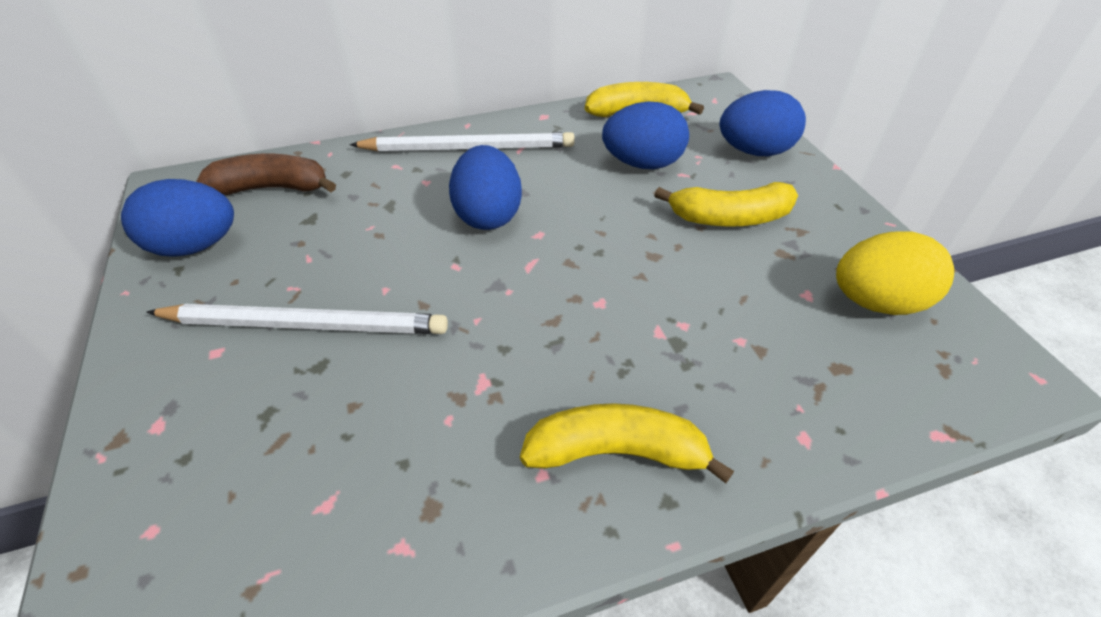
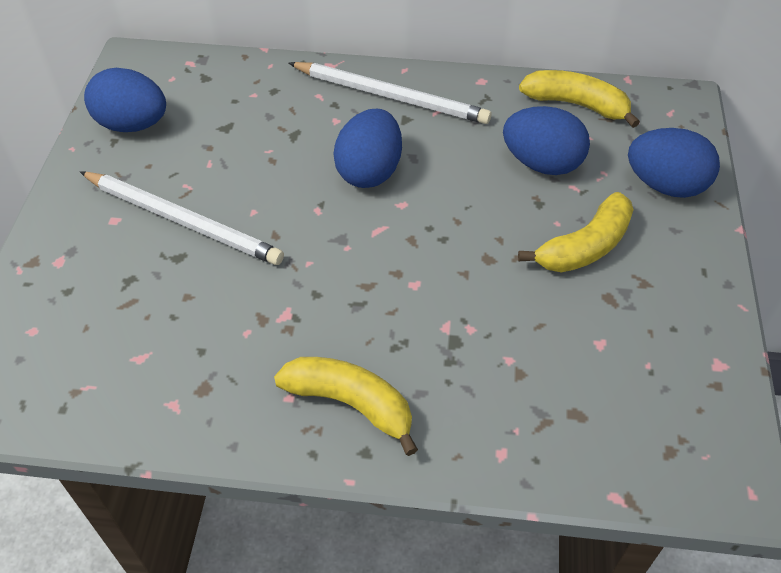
camera: 25 degrees right, 5 degrees up
brown banana [196,153,336,195] -> none
yellow banana [654,182,798,227] -> yellow banana turned 60 degrees counterclockwise [518,192,634,272]
yellow egg [836,232,954,315] -> none

